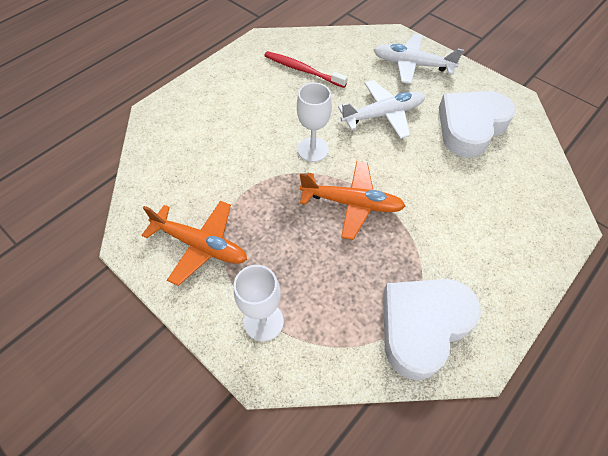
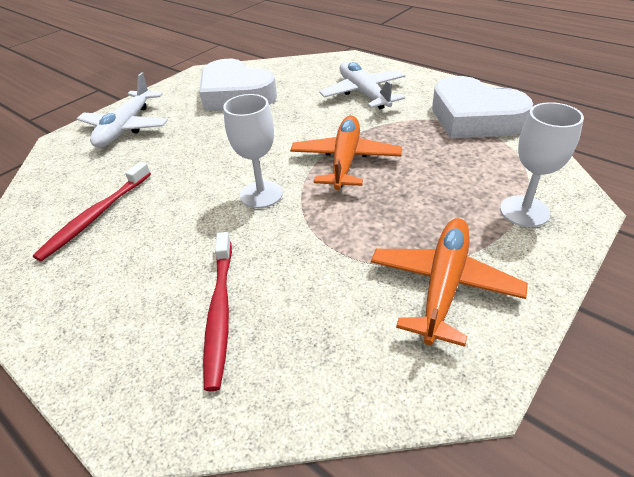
camera: 90 degrees left, 15 degrees down
white plane [338,80,425,139] -> white plane moved to [319,61,405,109]
none -> red toothbrush [203,232,232,391]

